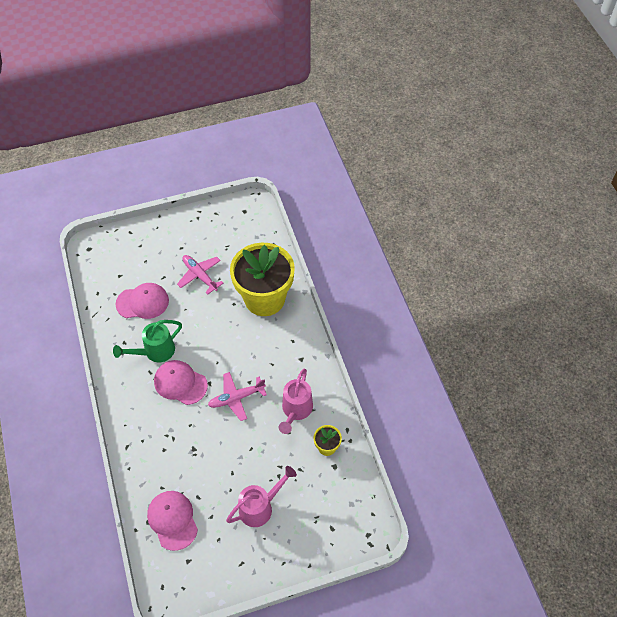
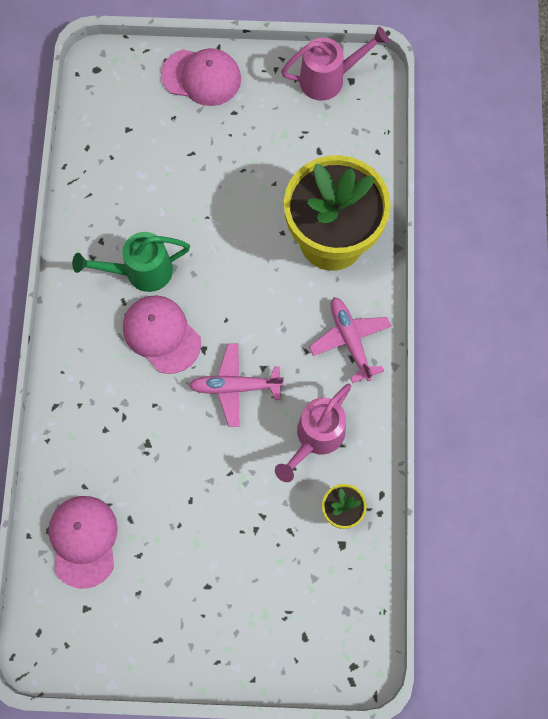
camera: 20 degrees right, 15 degrees up
pink cap [116,283,169,319] -> pink cap moved to [161,48,241,106]
pink plane [177,255,224,295] -> pink plane moved to [309,297,391,383]
pink watering can [226,466,297,527] -> pink watering can moved to [281,27,389,101]

